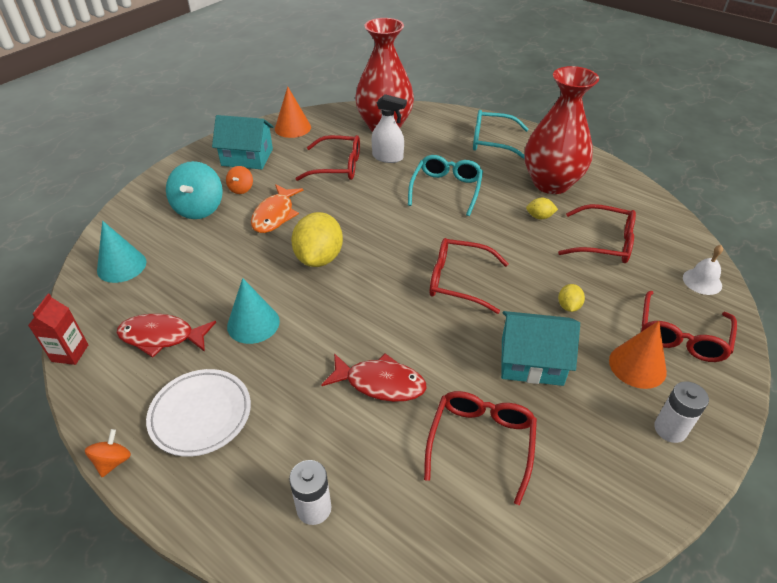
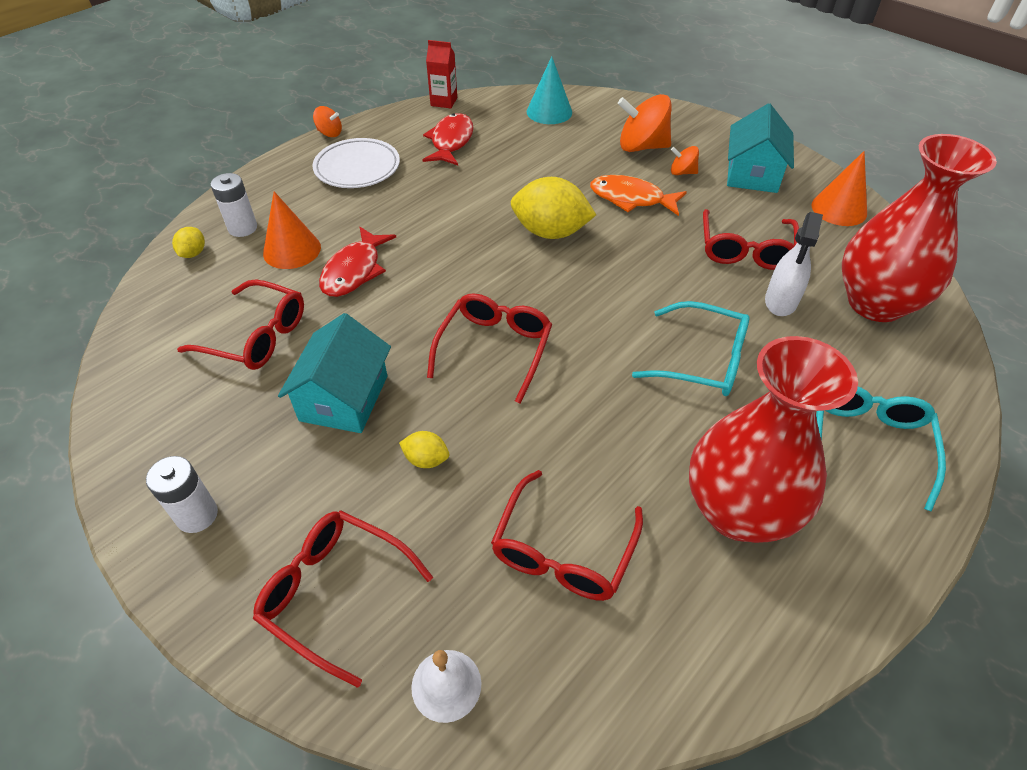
camera: 95 degrees right, 5 degrees up
turquoise spinning top [166,161,223,219] -> orange spinning top [618,94,672,152]
turquoise cone [227,278,280,344] -> none
yellow lemon [526,198,558,219] -> yellow lemon moved to [172,227,205,258]
orange cone [609,321,667,389] -> orange cone moved to [263,191,321,269]

